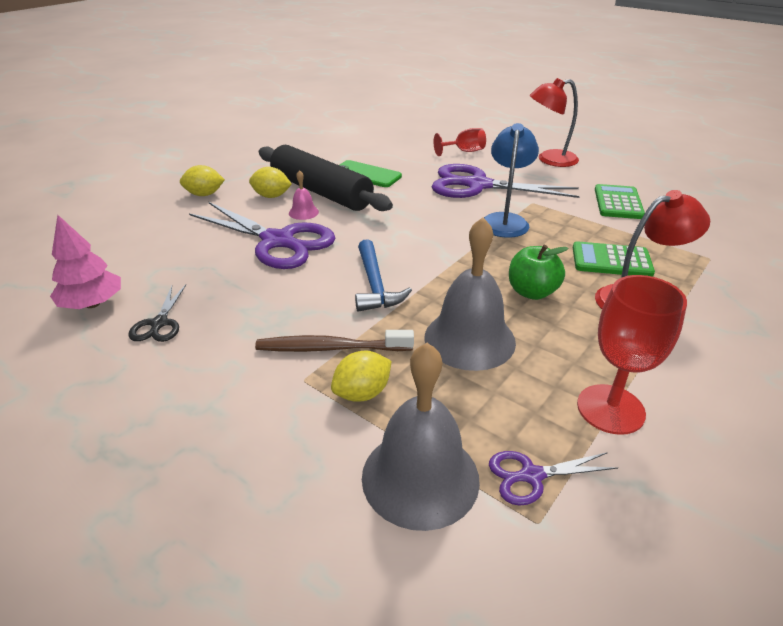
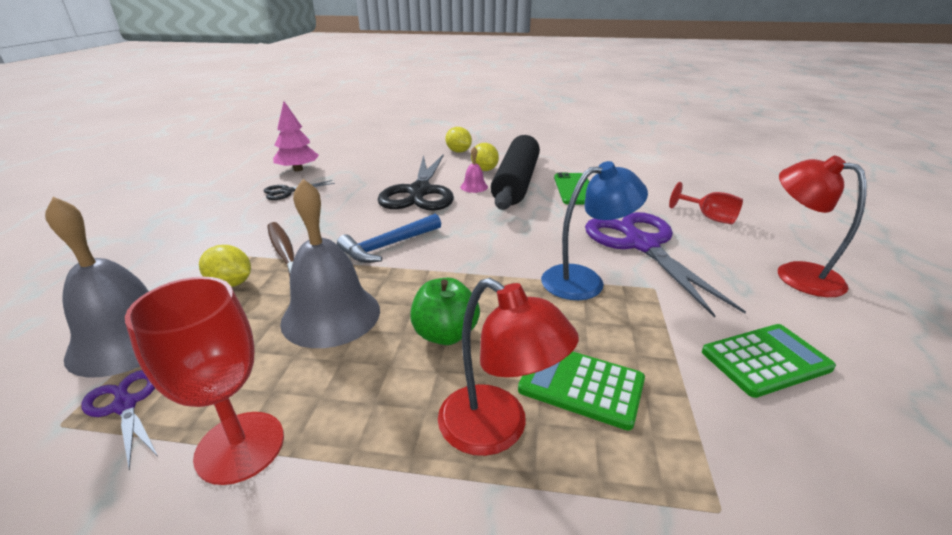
camera: 60 degrees right, 5 degrees down
purple scissors [189,202,335,269] -> black scissors [377,154,454,211]
green calculator [573,241,655,277] -> green calculator turned 45 degrees counterclockwise [518,351,645,430]

